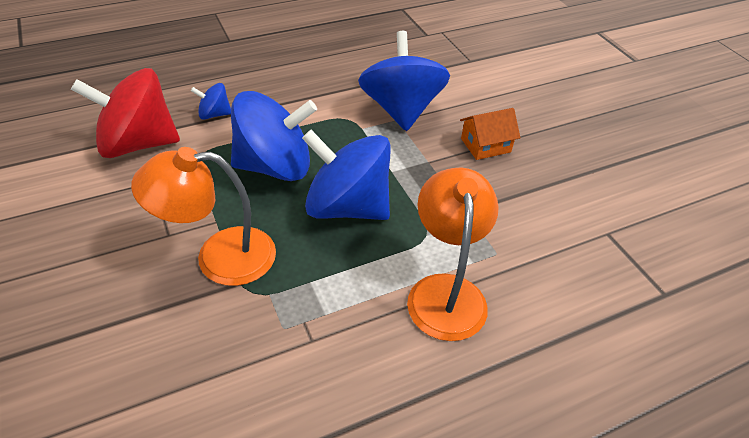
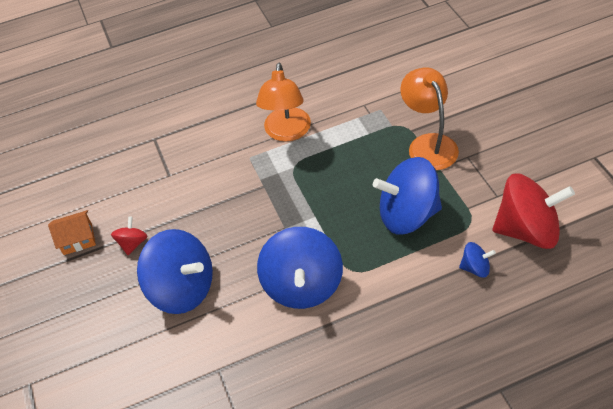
camera: 170 degrees left, 5 degrees up
orange lamp [131,147,276,286] -> orange lamp turned 105 degrees counterclockwise [400,68,459,170]
blue spinning top [302,130,390,220] -> blue spinning top moved to [137,229,213,314]
orange house [460,108,520,160] -> orange house moved to [48,210,96,255]
none -> red spinning top [111,216,147,255]

